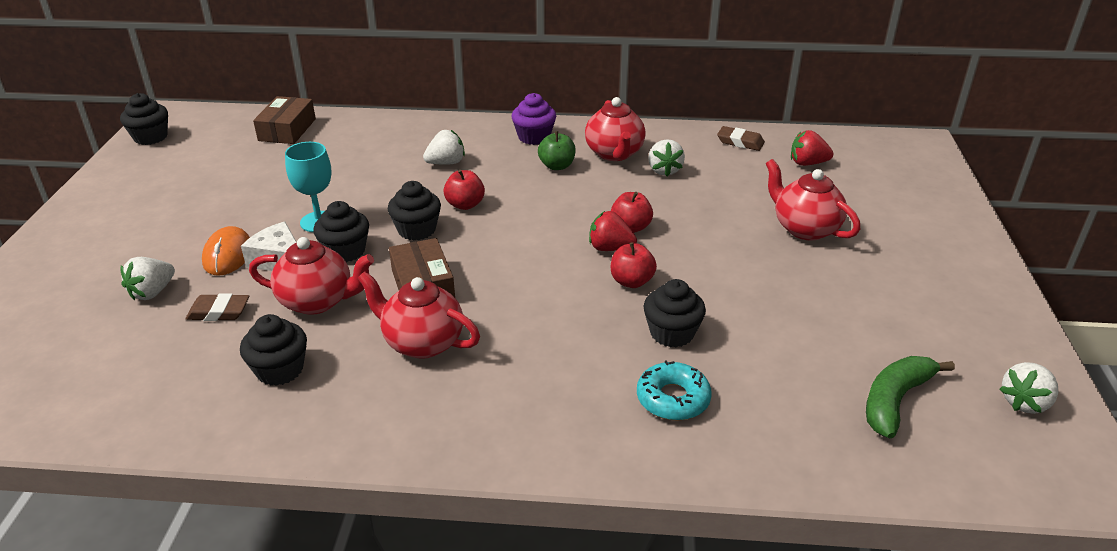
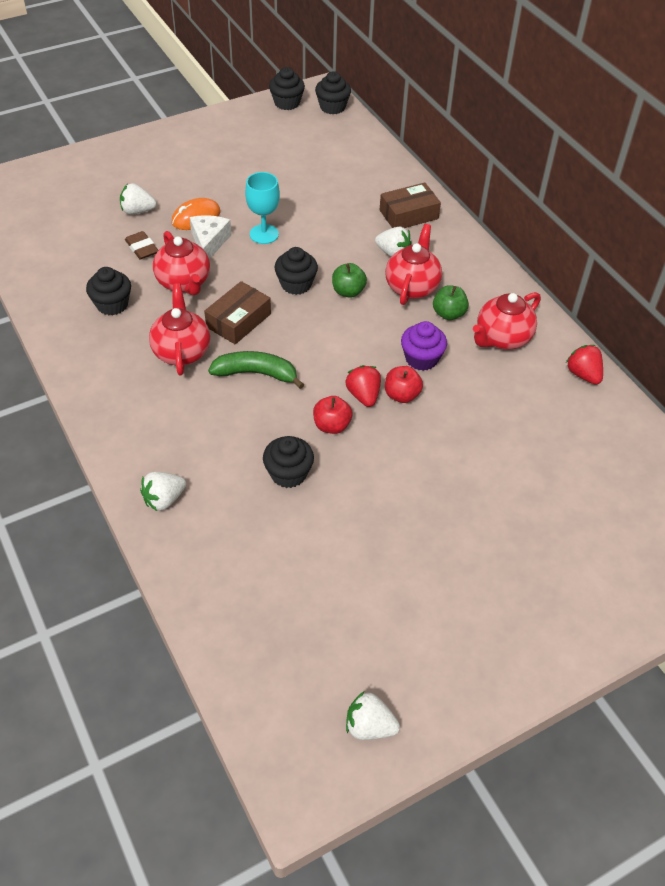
camera: 55 degrees right, 15 degrees up
brown box [253,96,316,144] -> brown box moved to [380,182,441,228]
black cupcake [313,201,369,262] -> black cupcake moved to [315,71,351,114]
red apple [444,170,485,210] -> green apple [332,263,367,298]
purple cupcake [512,93,556,145] -> purple cupcake moved to [401,321,447,371]
turquoise donut [637,360,712,421] -> none
white strawberry [648,139,685,177] -> white strawberry moved to [140,472,186,511]
brown eraser [717,126,765,151] -> none
red teapot [766,159,860,241] -> red teapot moved to [385,224,442,305]
red strawberry [791,130,834,166] -> red strawberry moved to [566,345,603,385]
green banana [866,356,955,438] -> green banana moved to [208,351,304,389]

